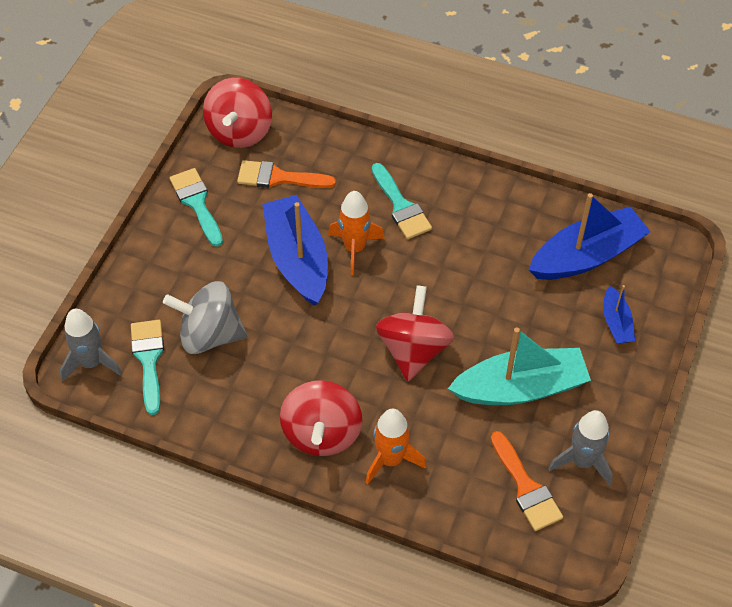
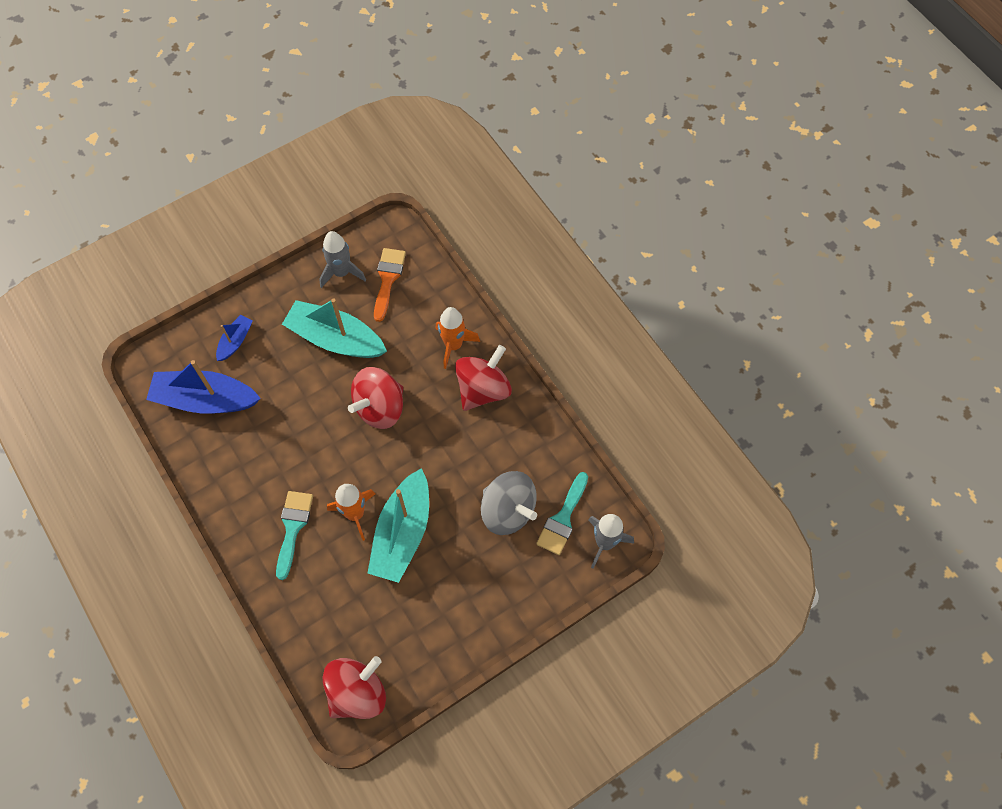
camera: 145 degrees left, 10 degrees up
turquoise brush [170,168,223,247] -> none
orange brush [237,160,336,188] -> none
blue boat [263,195,328,306] -> turquoise boat [368,468,429,583]

